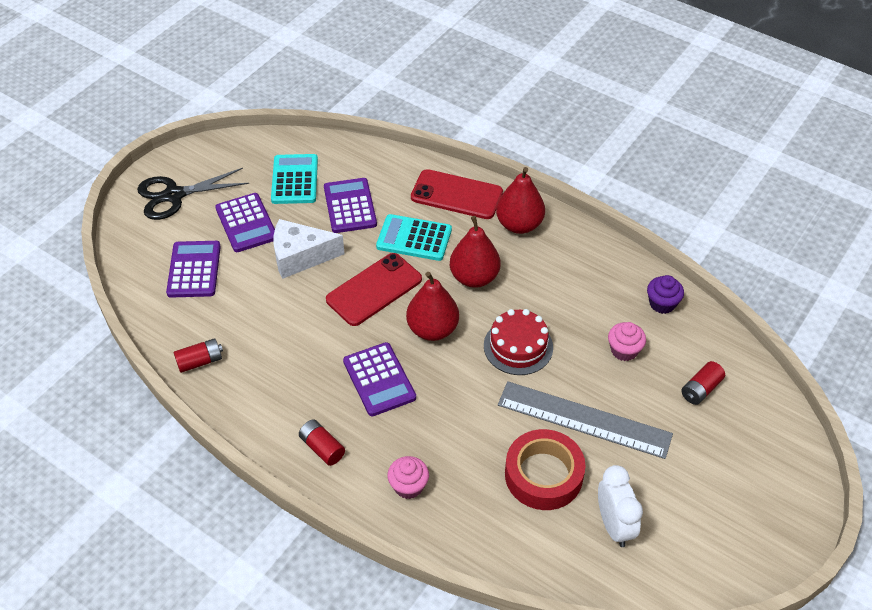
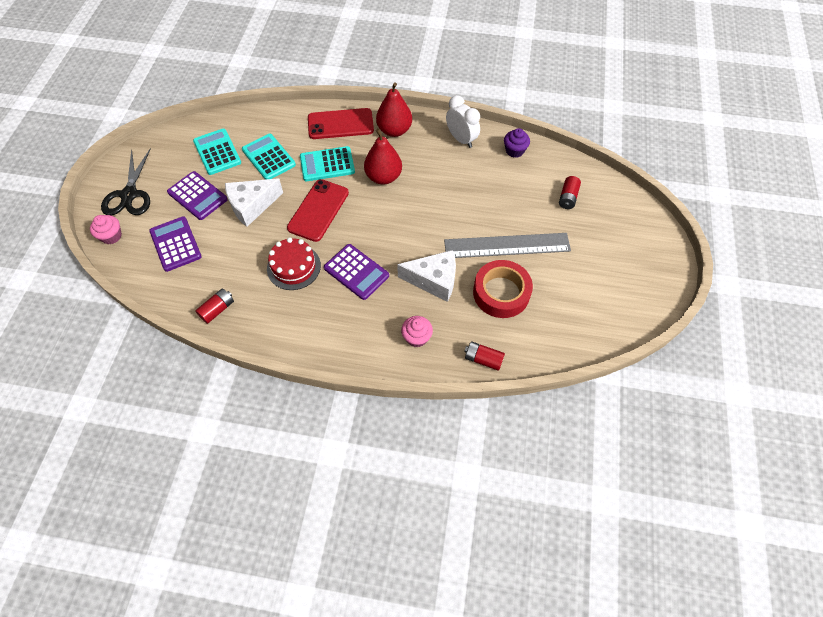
camera: 25 degrees left, 10 degrees up
black scissors [137,168,249,220] -> black scissors turned 45 degrees counterclockwise [101,148,151,215]
red battery [299,419,345,466] -> red battery moved to [464,341,505,371]
purple calculator [324,178,377,233] -> turquoise calculator [242,134,296,180]
red pear [406,272,459,341] -> none
red cake [484,309,553,375] -> red cake moved to [267,237,321,290]
white clock [598,465,643,547] -> white clock moved to [446,95,480,148]
pink cupcake [608,322,646,361] -> pink cupcake moved to [90,215,122,244]
none -> white cheese [397,250,456,302]

